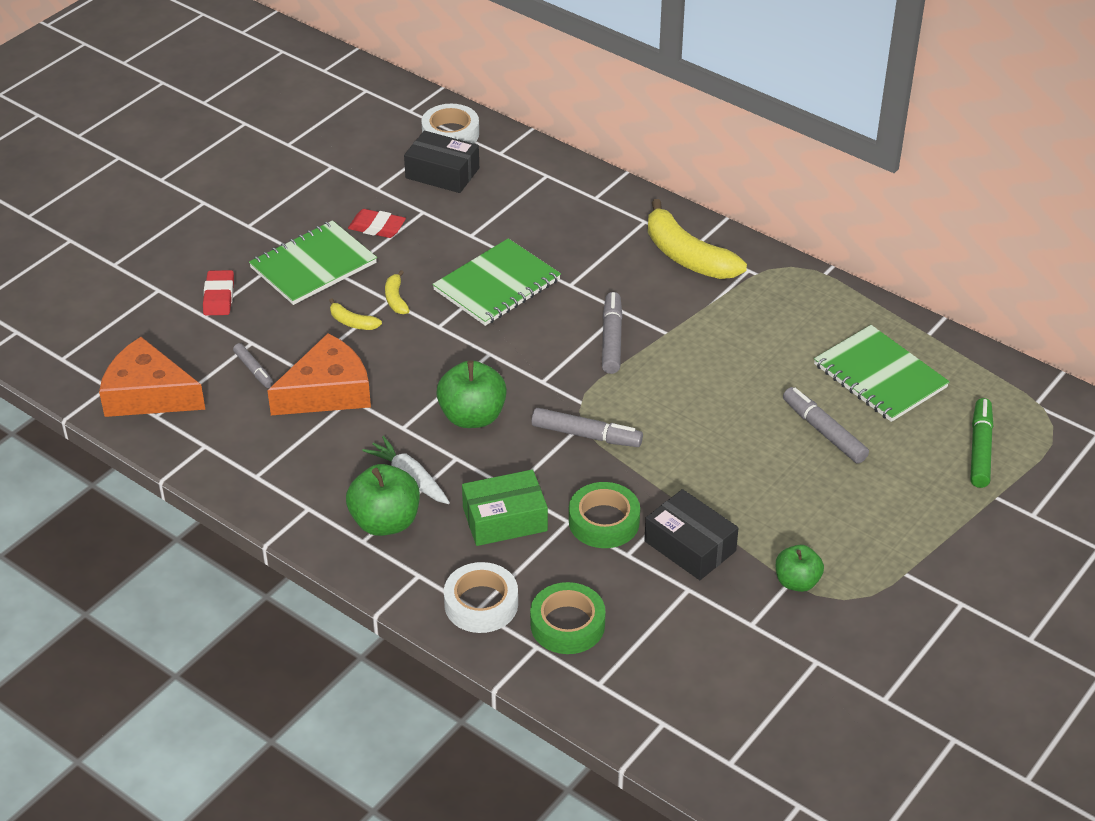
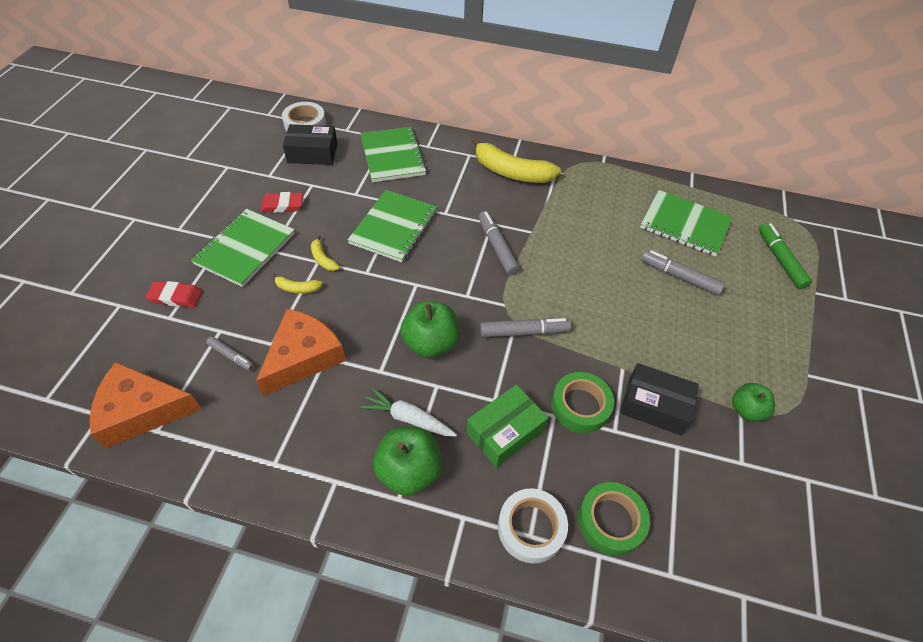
camera: 25 degrees left, 10 degrees up
red eraser [203,270,234,315] -> red eraser turned 60 degrees counterclockwise [145,281,202,307]
none -> green notebook [360,127,427,182]

